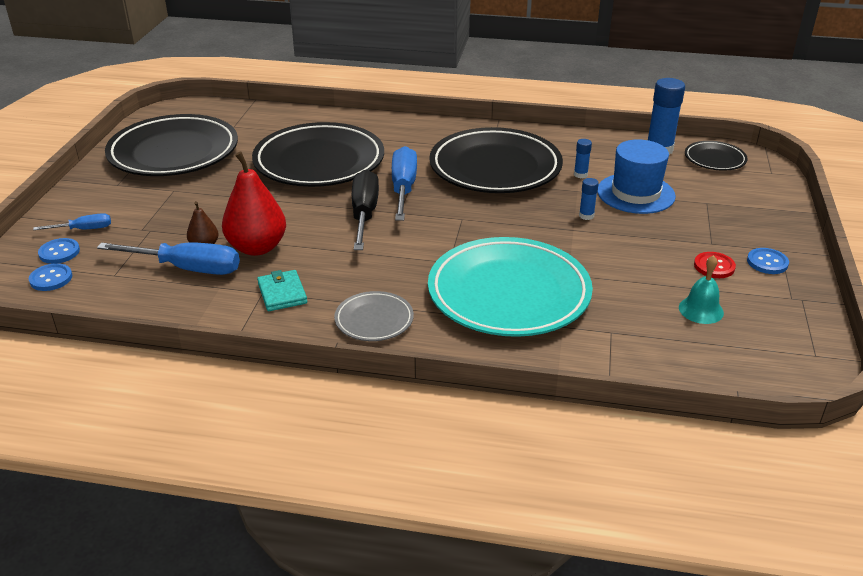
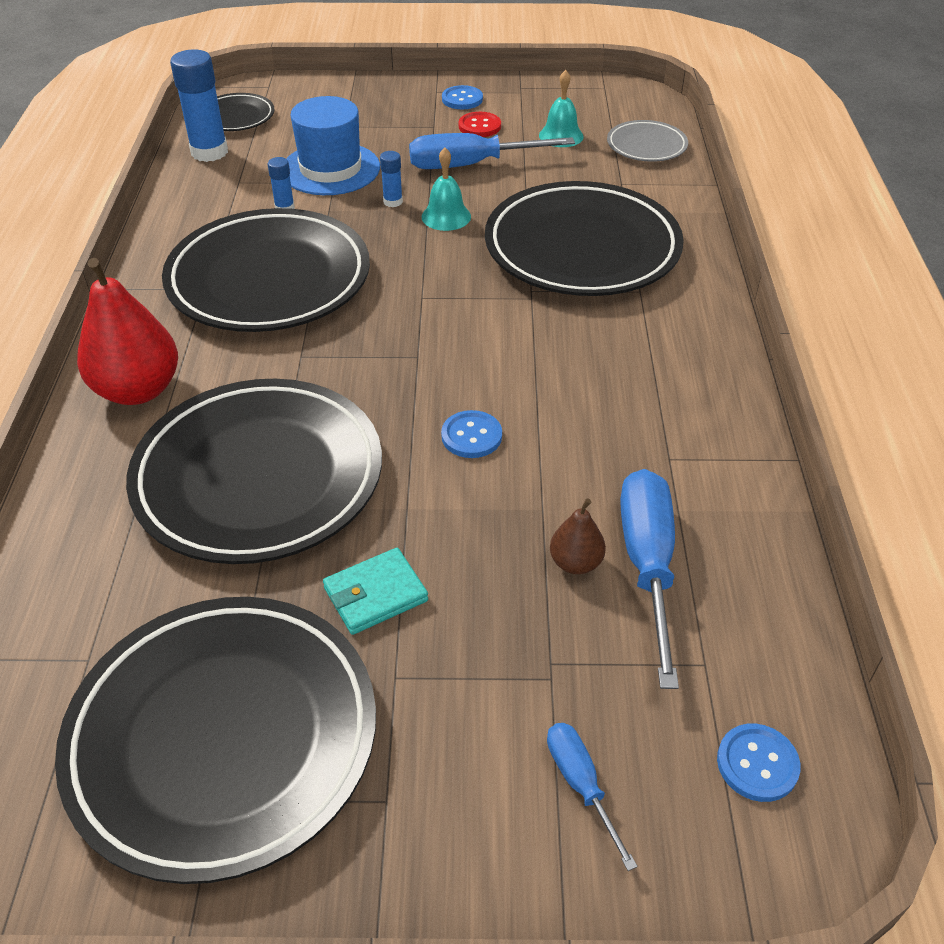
camera: 100 degrees left, 10 degrees up
blue button [38,238,80,264] -> blue button moved to [441,410,502,458]
red pear [222,152,286,256] -> red pear moved to [77,258,178,405]
turquoise wallet [257,270,307,311] -> turquoise wallet moved to [323,548,428,635]
grey plate [334,291,414,341] -> grey plate moved to [607,120,688,162]
black screwdriver [352,170,379,250] -> none
blue screwdriver [392,146,417,221] -> blue screwdriver moved to [409,133,575,169]
turquoise plate [428,237,593,337] -> black plate [485,181,684,296]
none -> turquoise bell [422,148,471,231]

